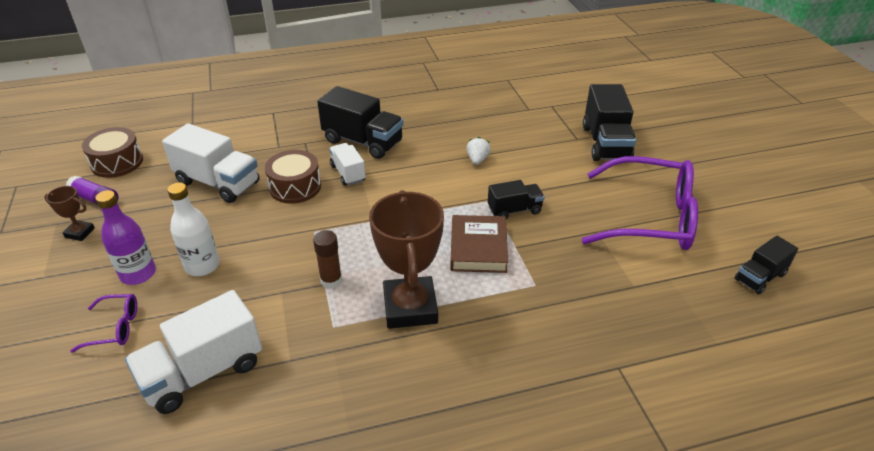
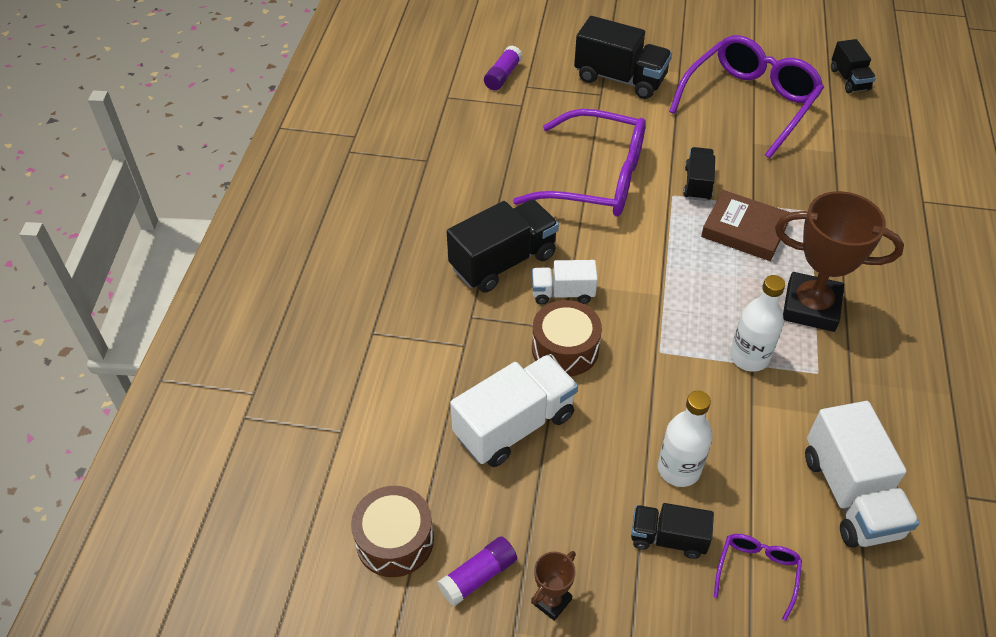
camera: 65 degrees left, 10 degrees up
purple bottle [95,190,156,285] -> black truck [631,503,714,559]
brown glue stick [313,230,342,289] -> white bottle [730,275,785,372]
white strawberry [467,137,491,165] -> purple glasses [513,109,646,217]
none -> purple glue stick [484,45,522,90]

